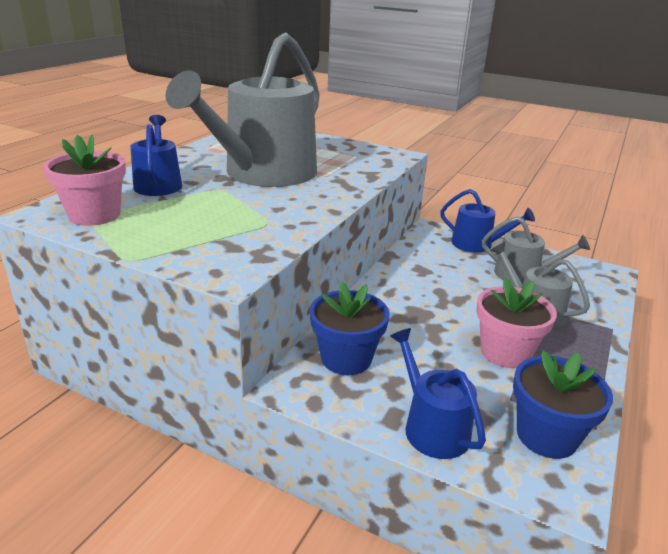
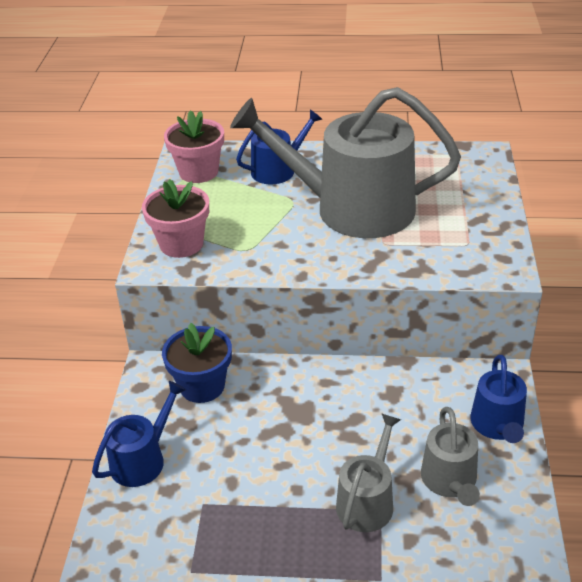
camera: 70 degrees right, 10 degrees up
pink flower pot [476,278,557,368] -> pink flower pot moved to [142,179,209,258]
blue flower pot [513,350,613,459] -> none

